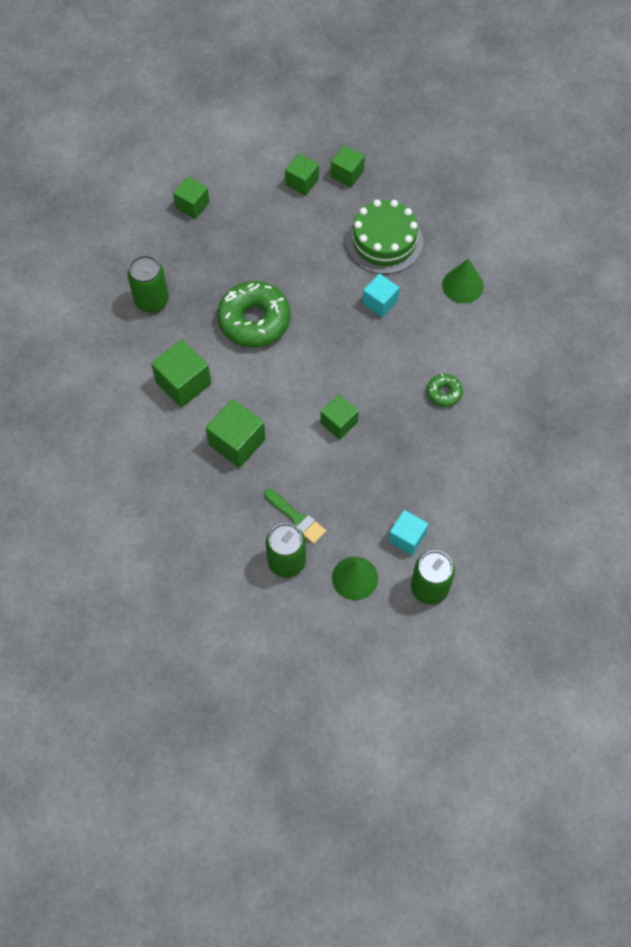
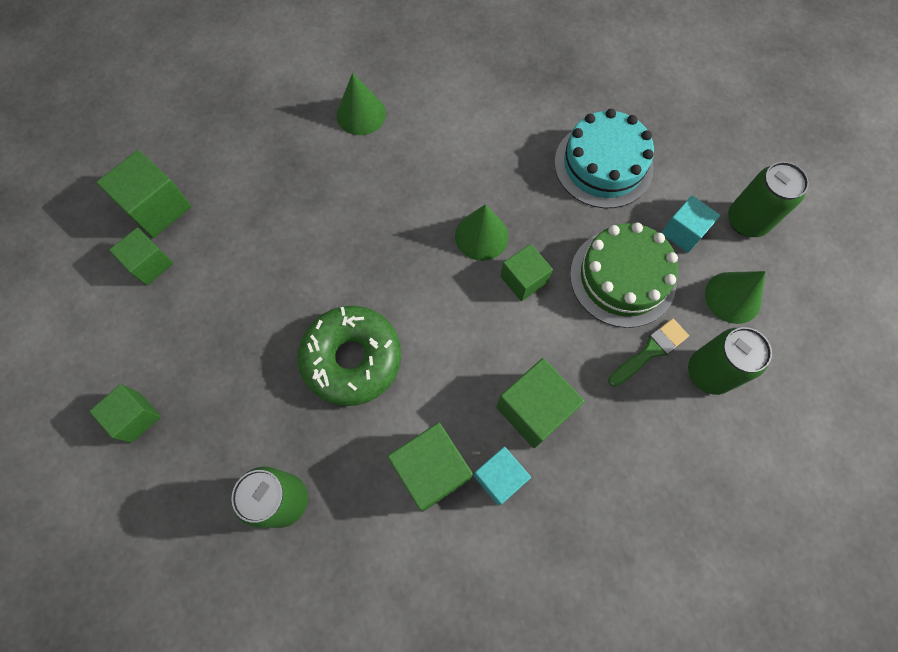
camera: 80 degrees left, 5 degrees up
green cube [331,145,365,187] -> green cube [96,150,192,238], size x1.51
green cake [346,200,423,274] -> green cake moved to [570,223,678,328]
turquoise cube [362,273,399,317] -> turquoise cube moved to [473,447,531,505]
green donut [427,374,463,407] -> none
none -> green cone [455,204,509,261]
none -> turquoise cake [554,109,654,208]

